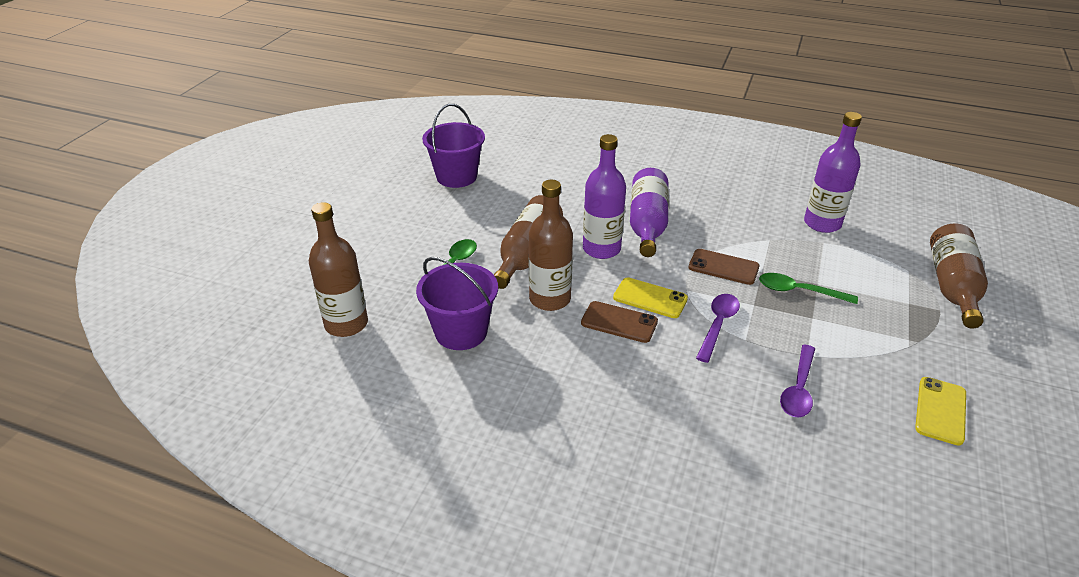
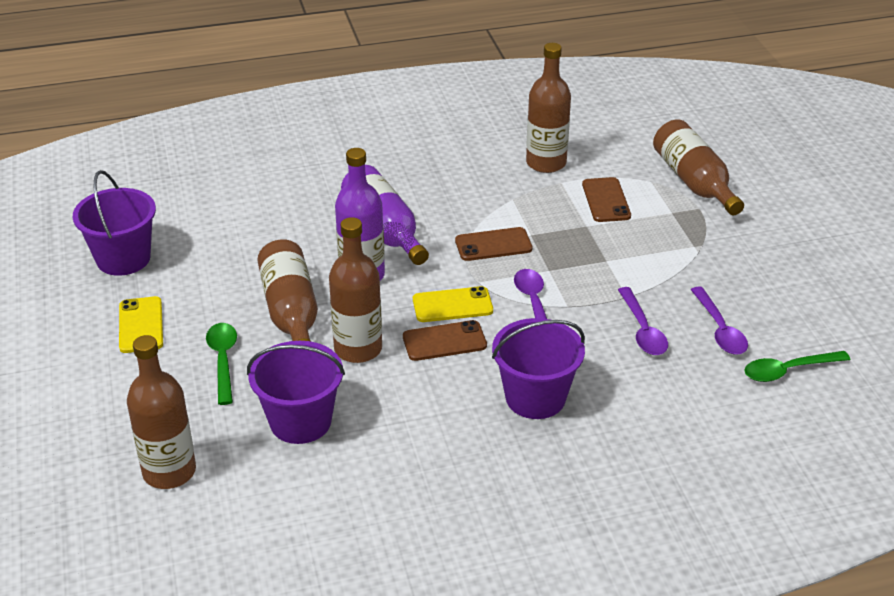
camera: 35 degrees left, 0 degrees up
green spoon [759,273,858,304] -> green spoon moved to [744,351,850,382]
purple bottle [804,112,862,233] -> brown bottle [526,43,571,173]
yellow phone [915,377,966,446] -> yellow phone moved to [119,296,163,353]
none -> purple bucket [492,318,585,419]
none -> brown phone [582,177,631,222]
none -> purple spoon [691,287,748,354]

